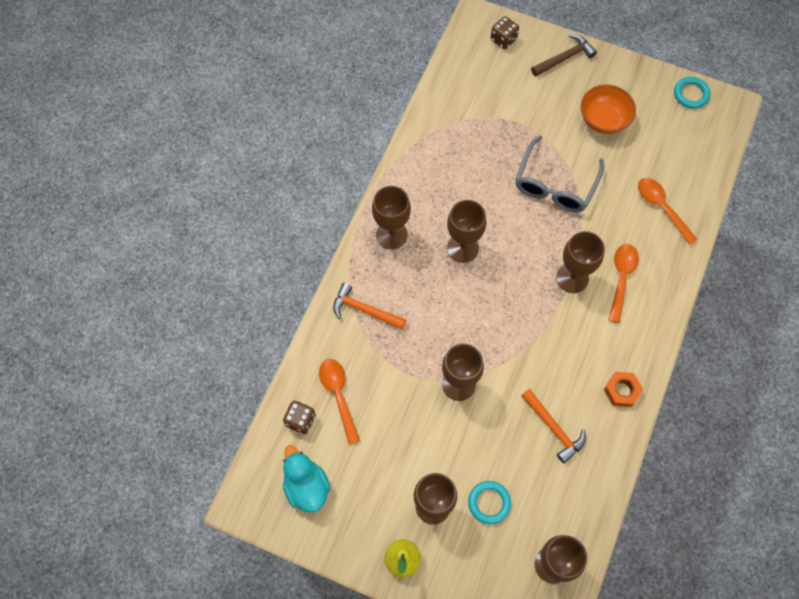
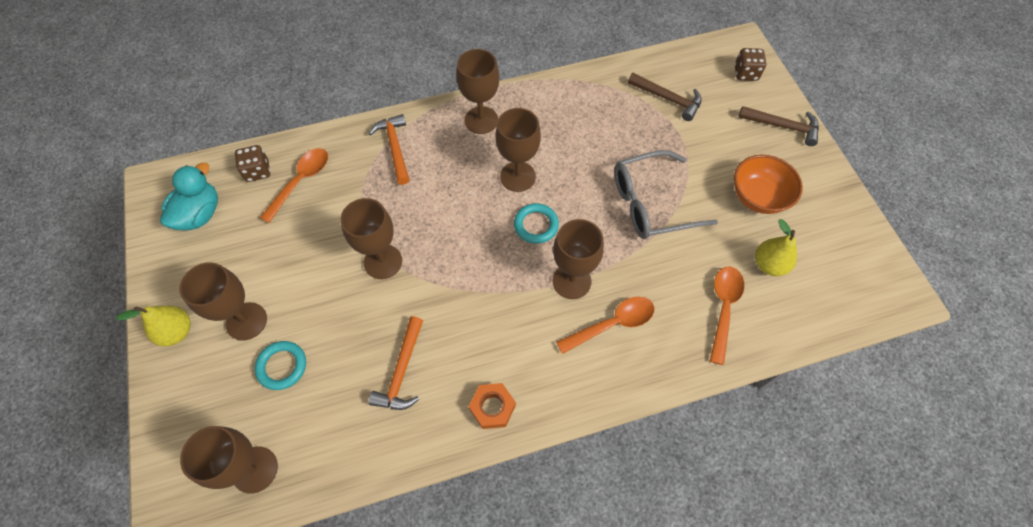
camera: 50 degrees right, 5 degrees down
turquoise ring [674,77,710,109] -> turquoise ring moved to [514,203,559,244]
none -> brown hammer [628,73,702,121]
none -> yellow pear [755,219,797,276]

